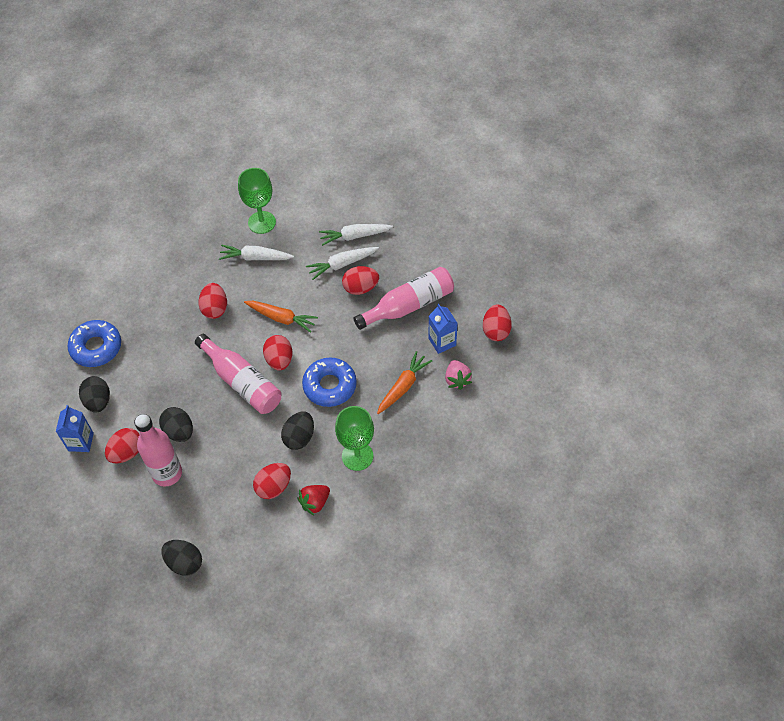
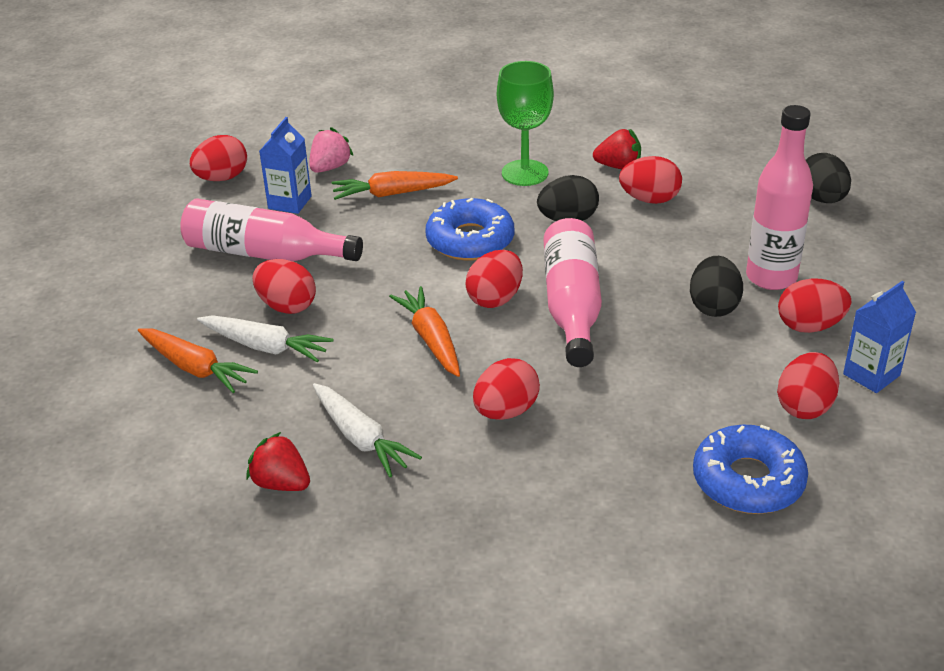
camera: 135 degrees left, 20 degrees down
black egg [79,376,110,413] -> red egg [777,352,839,419]
green goblet [238,168,276,234] -> red strawberry [246,432,310,491]
white carrot [319,224,393,246] -> orange carrot [138,328,258,393]

